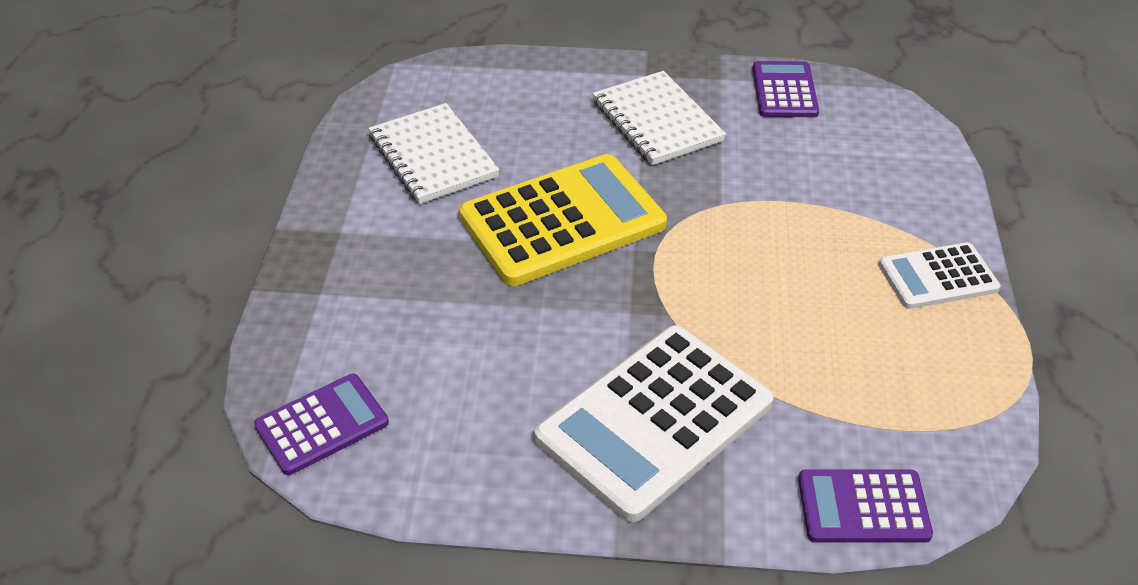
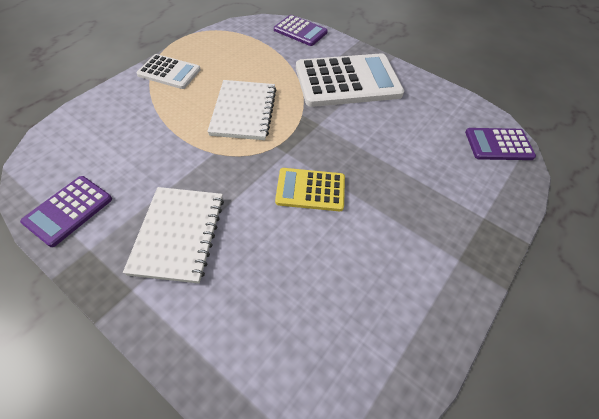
camera: 150 degrees left, 10 degrees up
white notebook [369,103,499,204] -> white notebook moved to [207,80,276,140]
yellow calculator [459,154,667,286] -> yellow calculator [275,168,345,211], size x0.54

